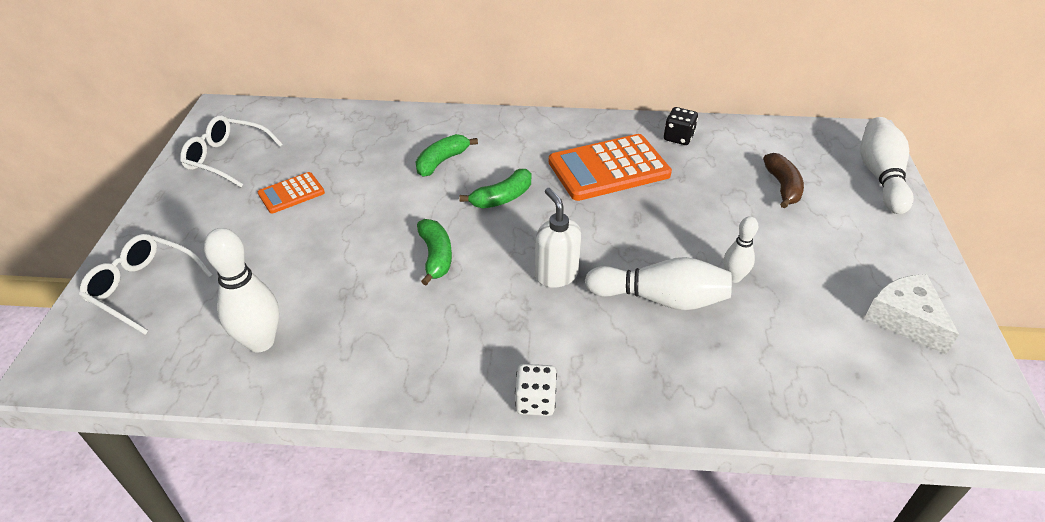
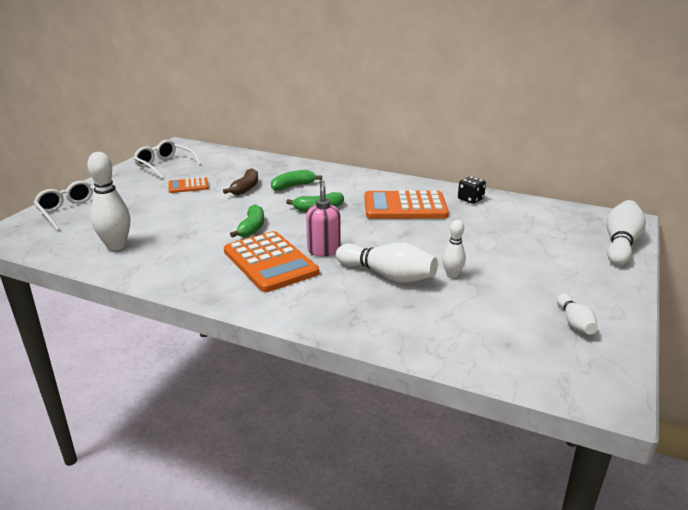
camera: 20 degrees right, 15 degrees down
white dice [515,364,557,416] -> none
white soap dispenser [535,188,581,288] -> pink soap dispenser [306,180,340,256]
brown banana [763,153,804,208] -> brown banana moved to [223,168,258,195]
white cheese [864,274,959,355] -> white bowling pin [557,293,598,335]
none -> orange calculator [224,231,319,292]

